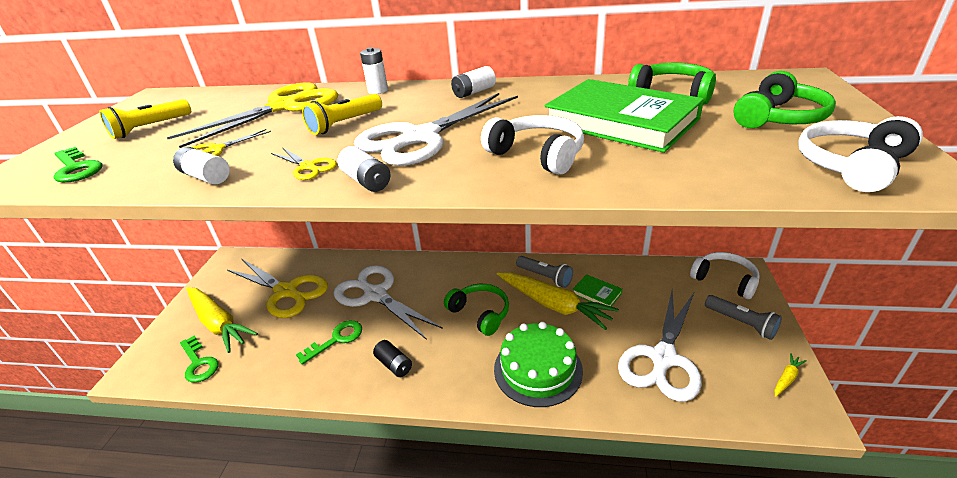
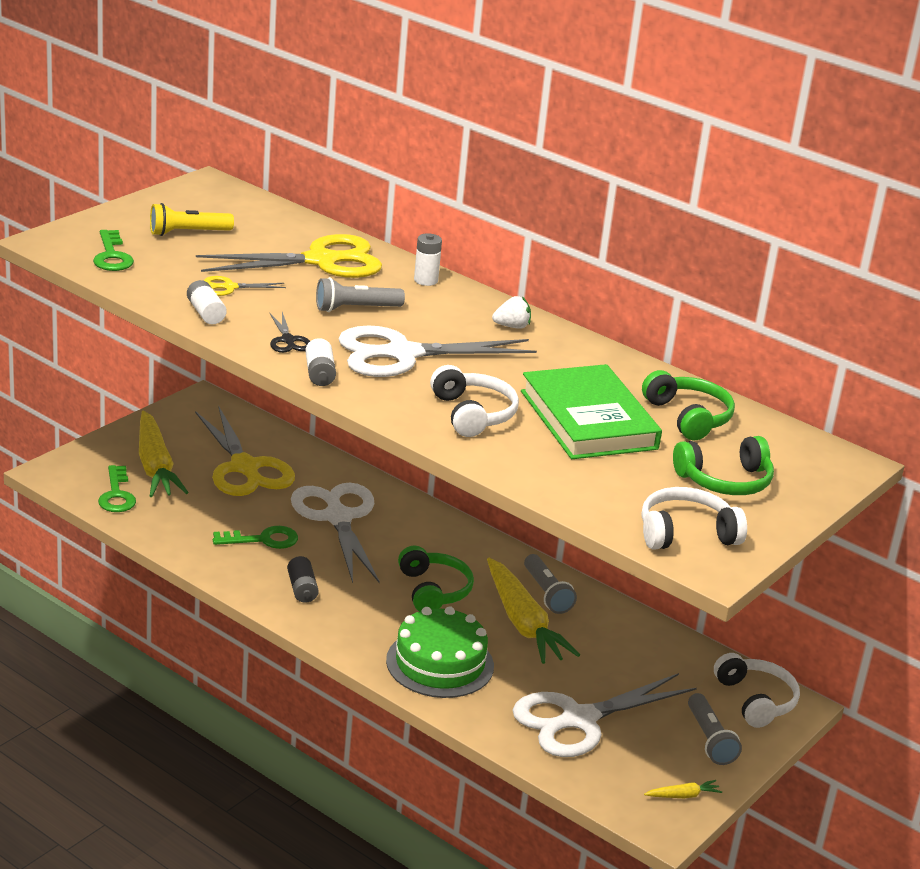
camera: 25 degrees right, 5 degrees down
yellow scissors [271,148,337,180] -> black scissors [270,312,310,353]
yellow flashlight [302,94,382,135] -> grey flashlight [316,277,405,312]
white battery [451,66,496,98] -> white strawberry [492,296,531,329]
green book [572,274,623,307] -> none

